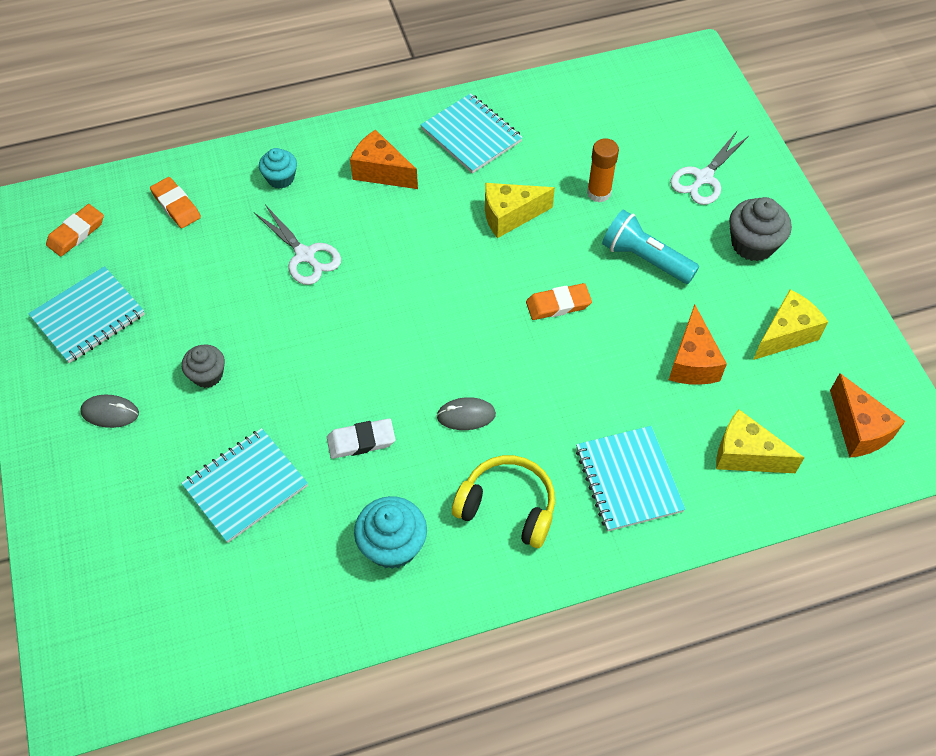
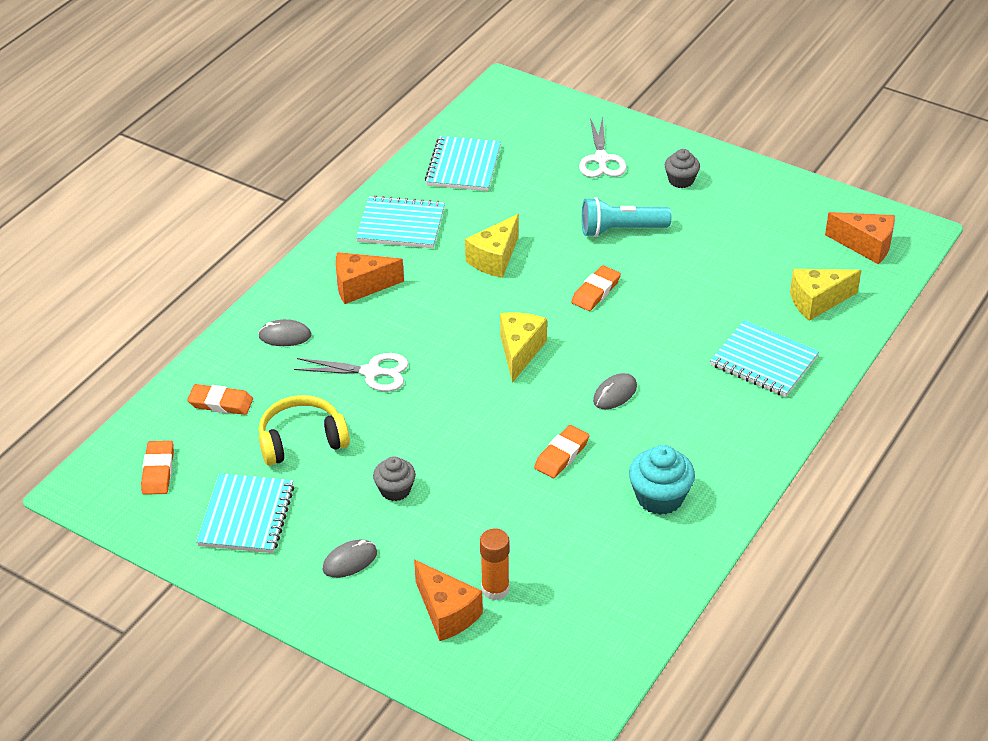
camera: 40 degrees left, 15 degrees down
turquoise notebook [181,428,308,543] -> turquoise notebook moved to [425,136,501,191]
turquoise cupcake [259,148,297,189] -> grey mouse [258,319,311,346]
white eraser [327,418,396,459] -> orange eraser [534,425,590,478]
yellow headphones [452,455,555,548] -> yellow headphones moved to [259,395,350,466]
orange glue stick [587,139,619,202] -> orange glue stick moved to [480,528,510,600]
orange cheese [669,304,727,385] -> orange cheese moved to [414,560,483,641]
grey cupcake [729,197,792,261] -> grey cupcake [665,149,700,188], size x0.65
yellow cheese [753,289,828,360] -> yellow cheese moved to [500,312,547,383]

